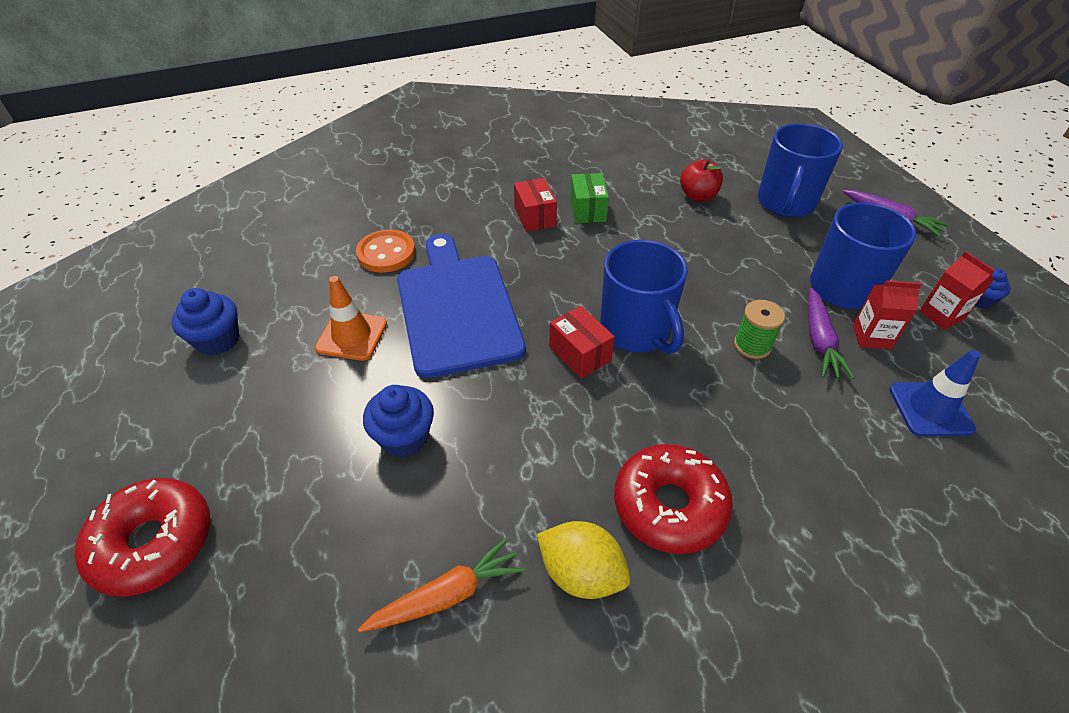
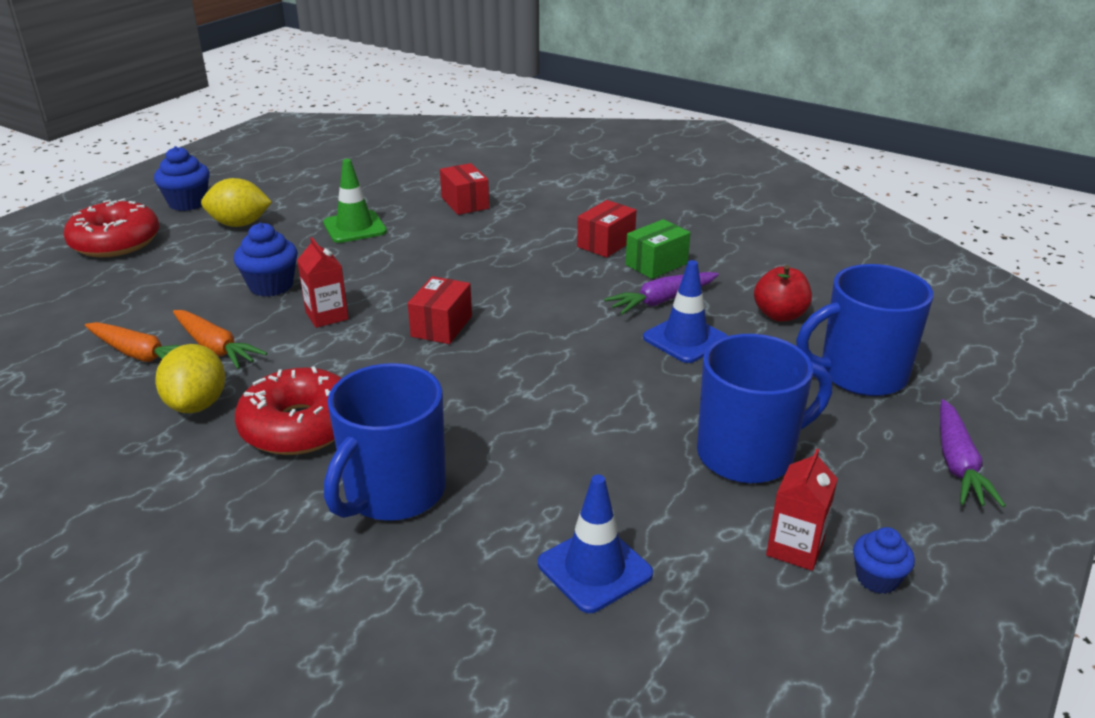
camera: 55 degrees right, 15 degrees down
blue cupcake [172,288,239,356] -> blue cupcake moved to [154,146,210,211]
orange traffic cone [315,276,387,361] -> green traffic cone [323,159,387,243]
orange button [356,229,415,273] -> red box [440,163,489,215]
blue cutting board [397,234,526,378] -> none
blue mug [600,240,688,354] -> blue mug moved to [324,363,446,521]
green spool [734,300,785,359] -> none
purple carrot [808,288,855,379] -> purple carrot moved to [604,272,719,315]
red carton [853,280,922,349] -> red carton moved to [297,237,349,328]
none -> orange carrot [173,310,267,369]
none -> yellow lemon [201,178,272,227]
none -> blue traffic cone [643,260,728,363]

